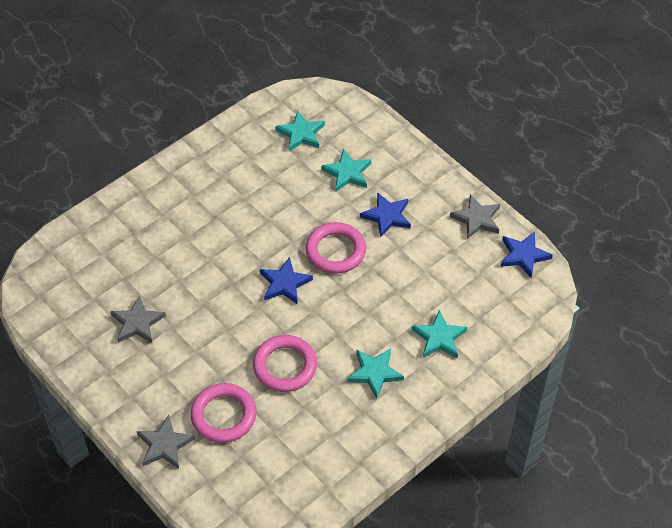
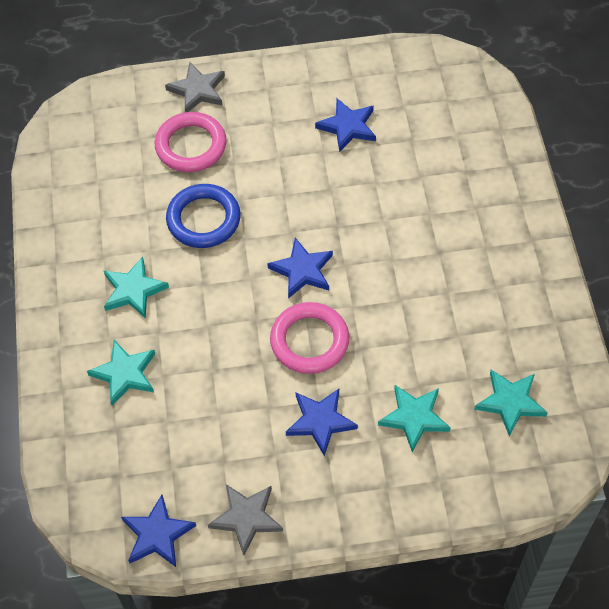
camera: 125 degrees right, 5 degrees up
grey star [110,295,166,343] -> blue star [315,98,376,152]
pink ring [253,335,317,392] -> blue ring [166,184,241,248]

